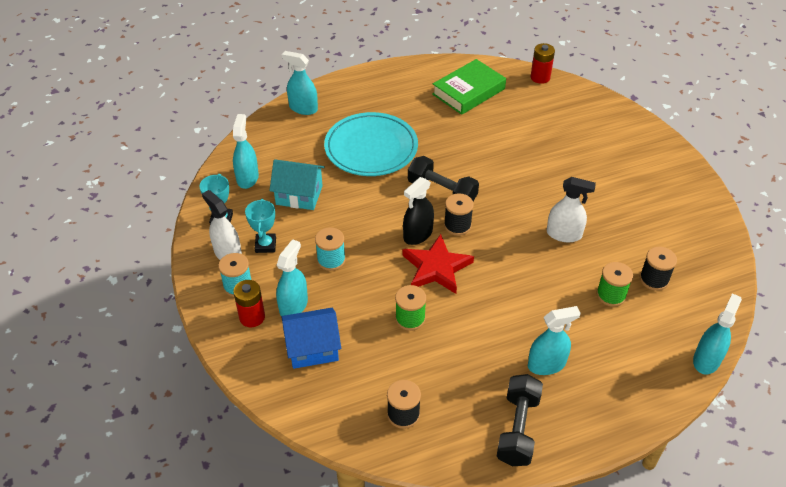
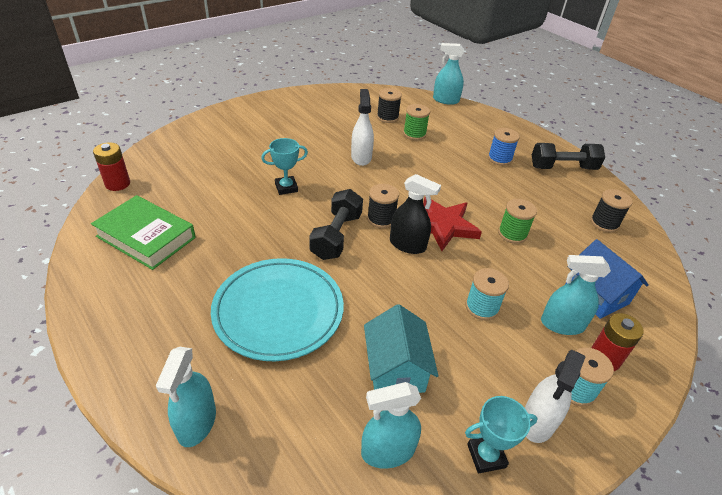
camera: 110 degrees left, 5 degrees down
turquoise trophy [245,199,276,253] -> turquoise trophy moved to [261,138,308,195]
turquoise spray bottle [528,306,581,375] -> blue spool [488,128,520,166]

